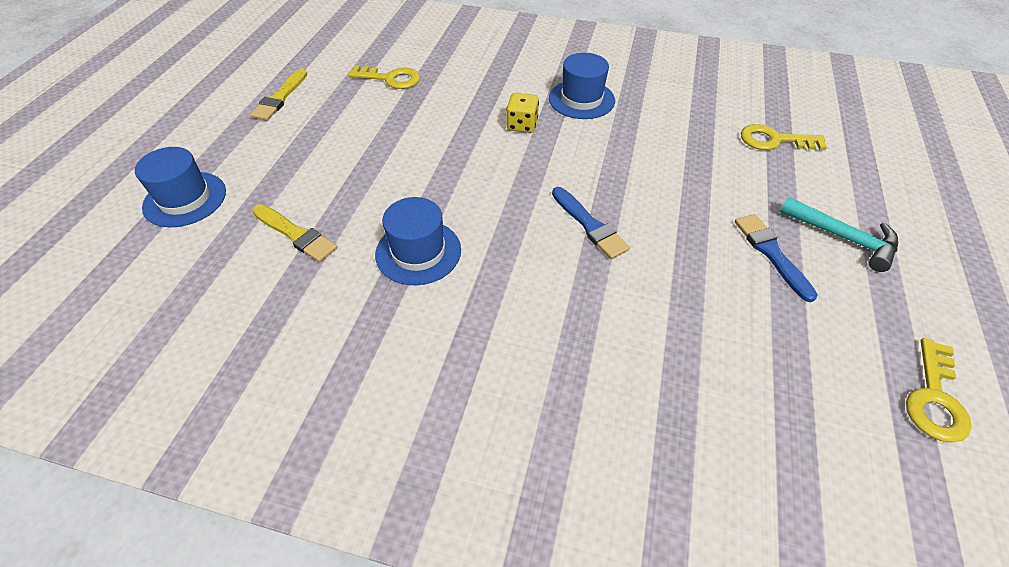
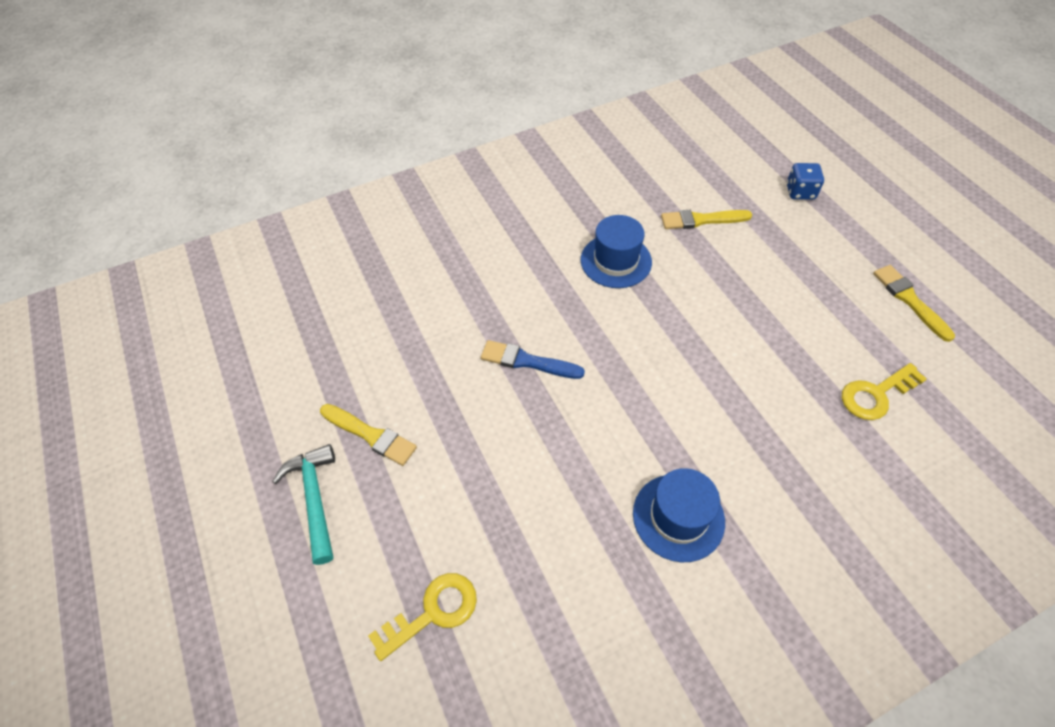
camera: 140 degrees right, 5 degrees up
blue hat [135,147,226,227] -> blue dice [787,163,824,200]
yellow dice [506,93,539,133] -> none
blue brush [735,214,818,302] -> yellow brush [320,404,417,466]
turquoise hammer [779,196,898,272] -> turquoise hammer turned 75 degrees clockwise [272,444,335,565]
yellow key [906,338,972,442] -> none

